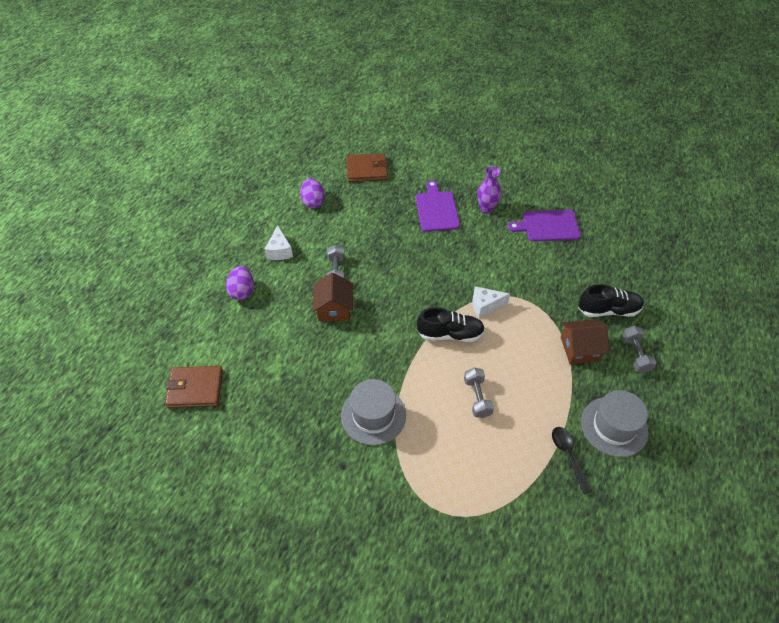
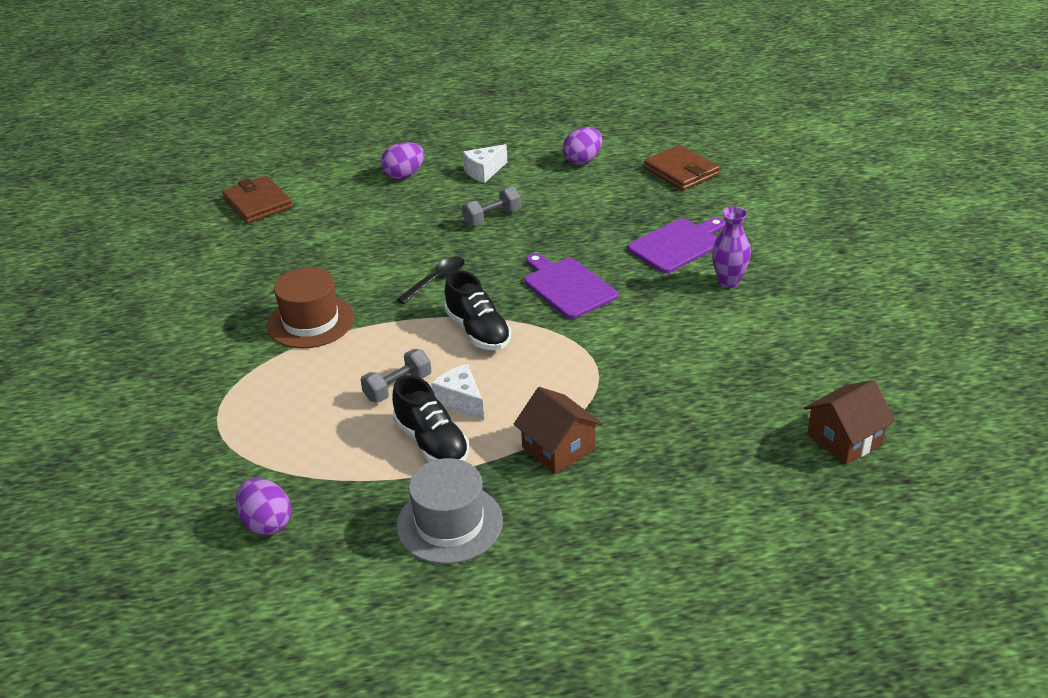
camera: 60 degrees right, 15 degrees down
brown house [313,273,353,321] -> brown house moved to [804,380,896,465]
grey hat [341,379,406,445] -> brown hat [267,267,354,348]
white cheese [472,286,510,318] -> white cheese moved to [431,364,484,420]
purple cutting board [508,210,581,242] -> purple cutting board moved to [524,253,618,319]
black spoon [552,427,592,494] -> black spoon moved to [396,256,465,304]
black shoe [578,284,644,317] -> black shoe moved to [392,375,469,462]
grey dumbbell [622,326,656,373] -> none
none -> purple egg [236,478,291,536]

